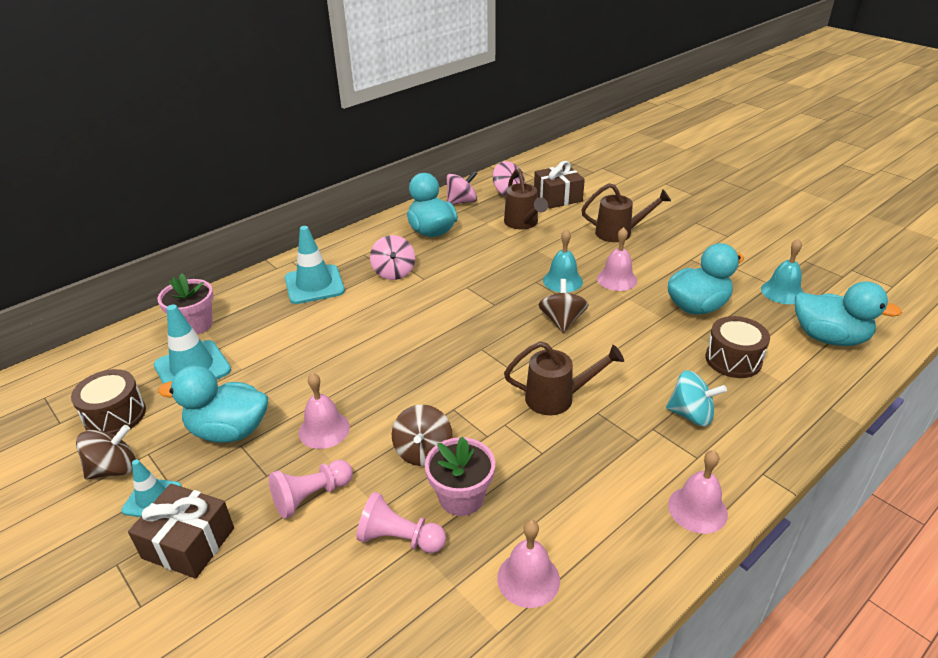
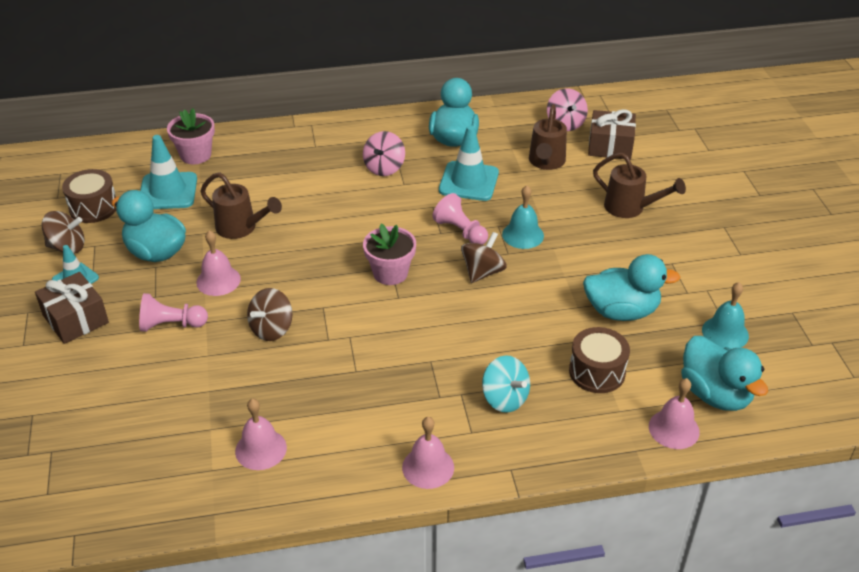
camera: 30 degrees right, 5 degrees up
turquoise traffic cone [285,226,345,304] -> turquoise traffic cone moved to [439,125,499,201]
pink pawn [356,492,446,553] -> pink pawn moved to [433,193,488,245]
pink flower pot [425,437,495,516] -> pink flower pot moved to [363,224,416,285]
pink spinning top [447,171,477,205] -> none
brown watering can [504,341,624,415] -> brown watering can moved to [200,172,282,239]
pink bell [597,227,637,291] -> pink bell moved to [649,378,700,449]

